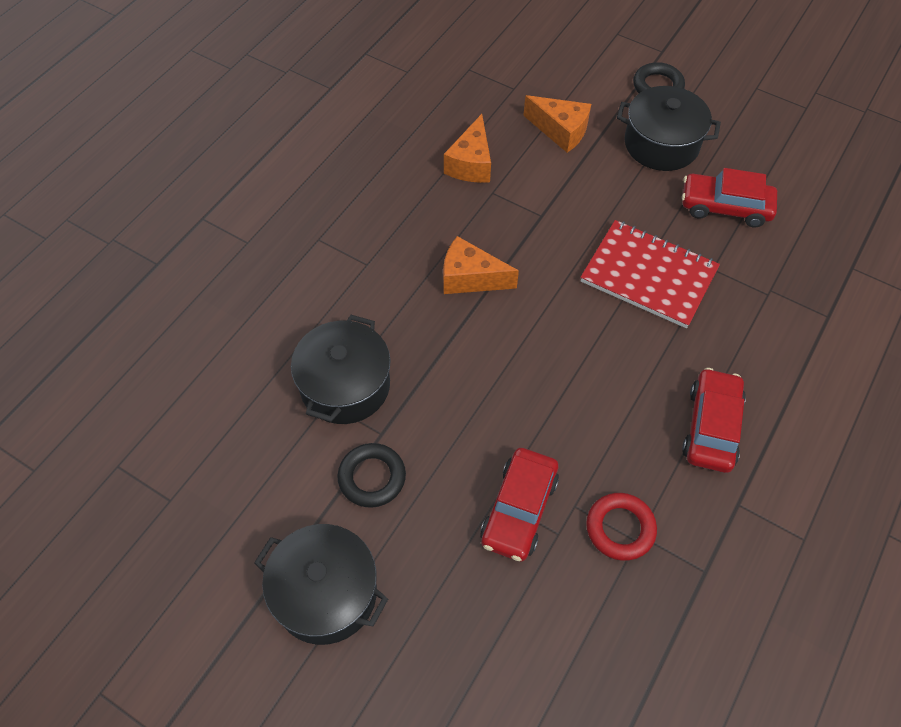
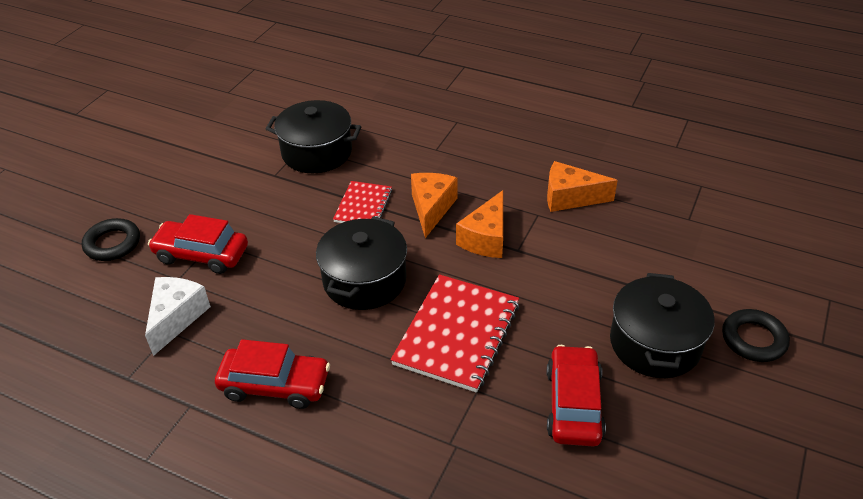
camera: 85 degrees right, 15 degrees down
black pot [254,524,388,645] -> black pot moved to [316,216,407,310]
black ring [337,443,406,508] -> black ring moved to [82,218,140,261]
orange cheese [523,95,591,153] -> orange cheese moved to [456,190,503,258]
red ring [586,493,657,561] -> white cheese [145,277,211,356]
none -> red notebook [333,181,392,223]

